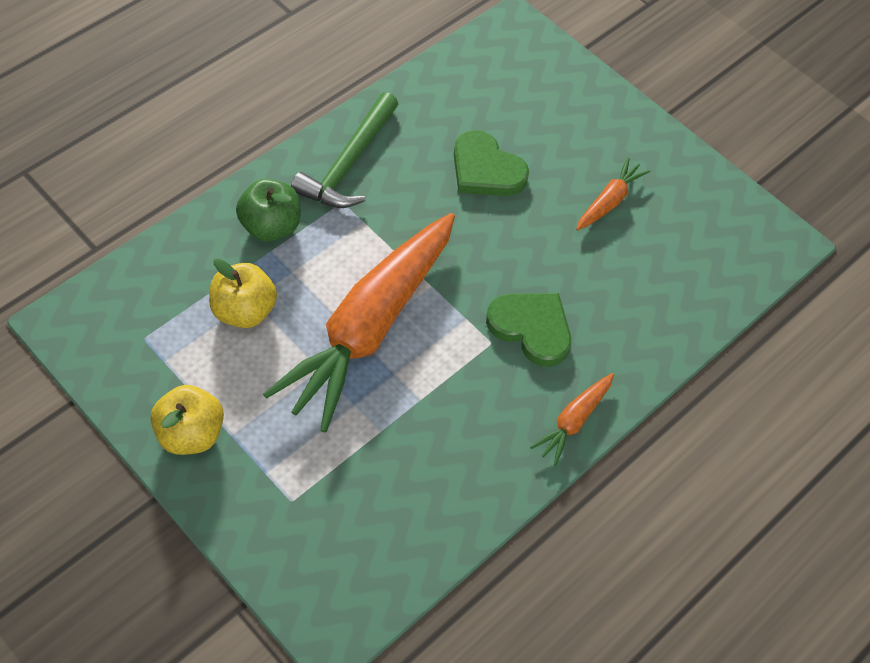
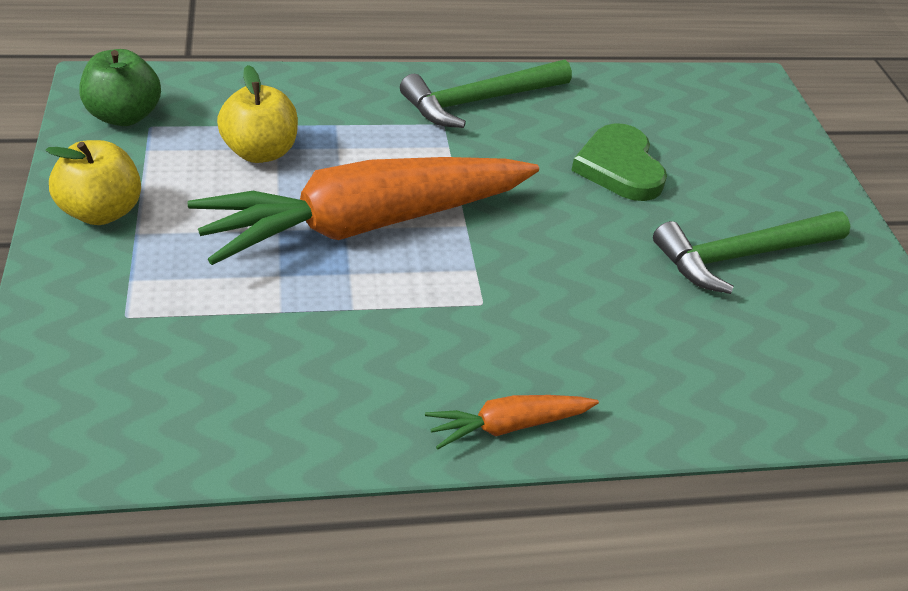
camera: 35 degrees right, 15 degrees down
green apple [236,179,300,241] -> green apple moved to [79,49,161,126]
green heart [486,293,571,367] -> none
orange carrot [576,157,650,230] -> green hammer [653,211,850,294]

